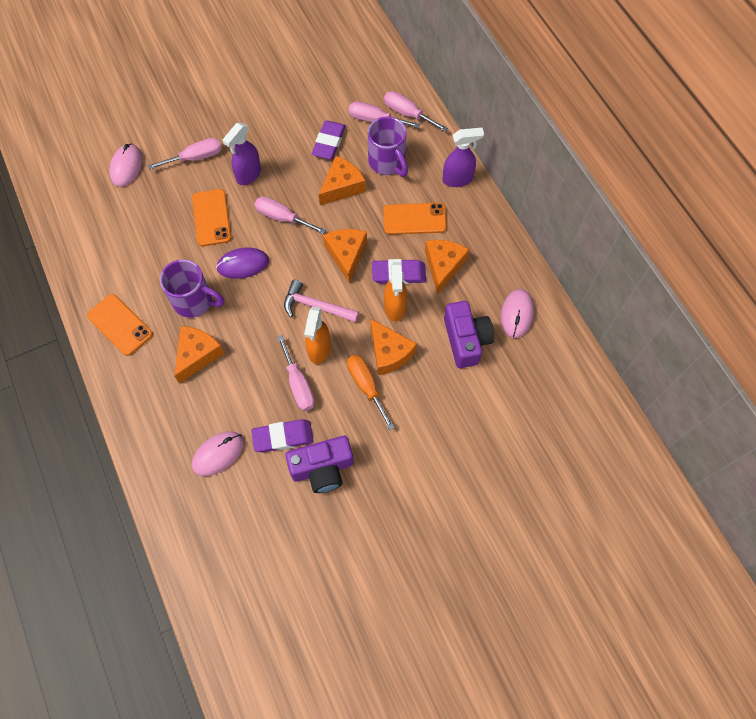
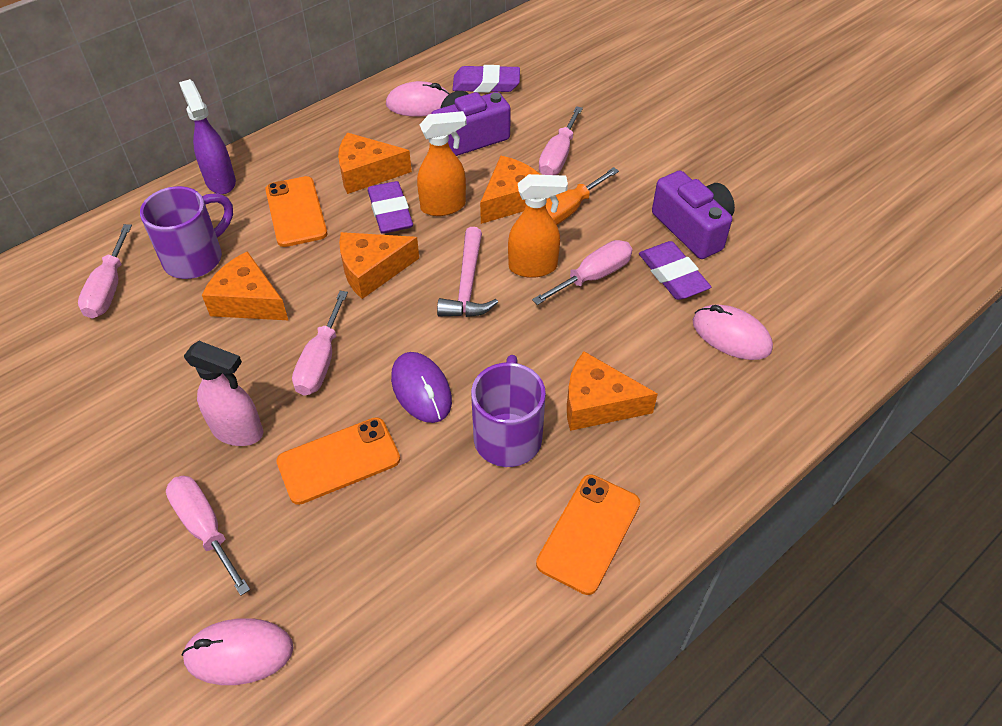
camera: 105 degrees left, 15 degrees down
purple spray bottle [223,123,261,185] -> pink spray bottle [184,341,263,446]
purple eraser [312,120,346,159] -> purple eraser moved to [452,65,520,93]
pink screwdriver [384,91,448,132] -> pink screwdriver moved to [539,106,583,175]

